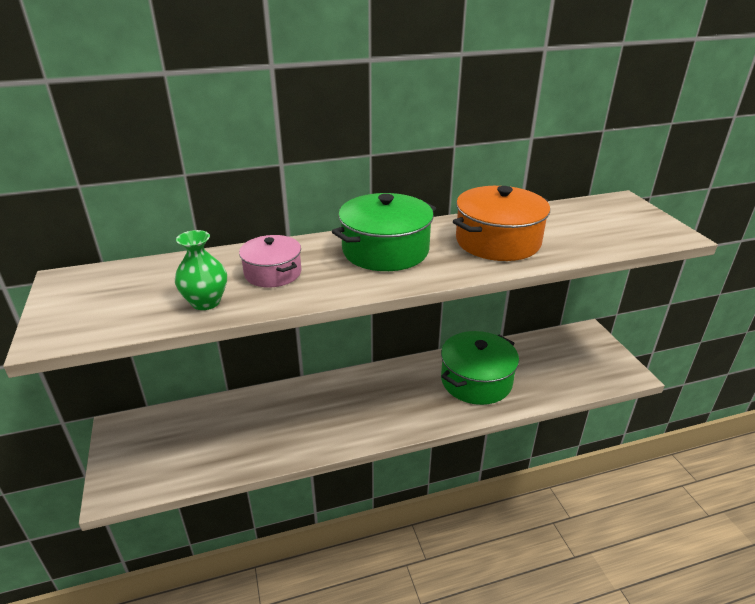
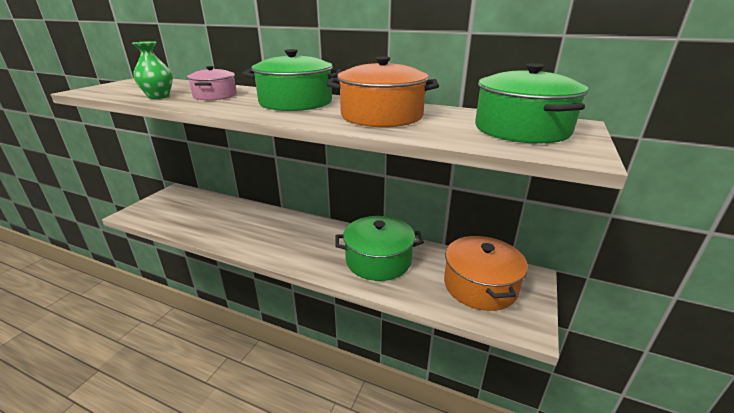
camera: 40 degrees right, 5 degrees down
none -> orange pot [444,235,528,311]
none -> green pot [475,63,588,144]

